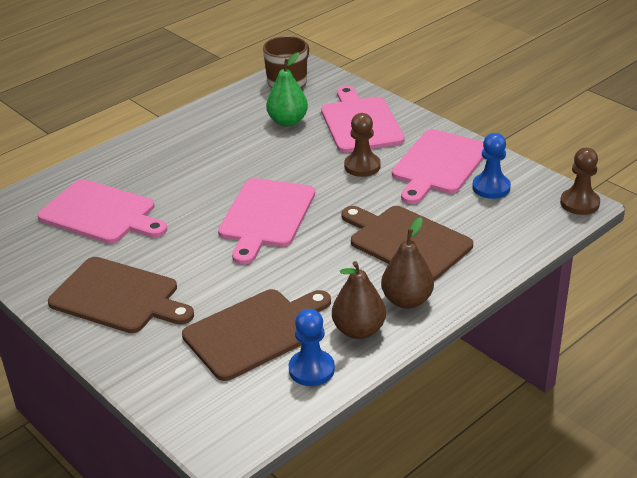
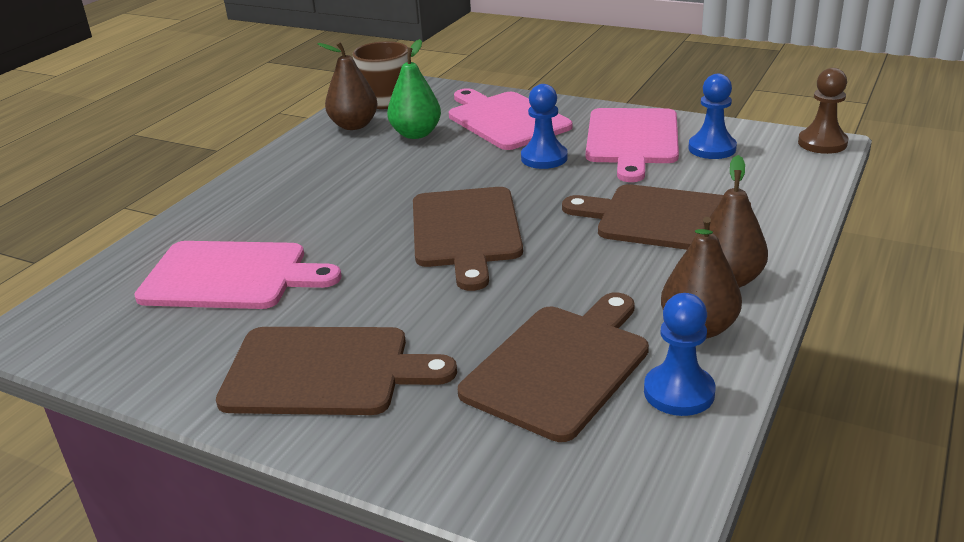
camera: 20 degrees left, 5 degrees down
pink cutting board [218,178,315,264] -> brown cutting board [413,187,523,291]
brown pawn [344,113,381,177] -> blue pawn [521,84,568,169]
none -> brown pear [317,42,378,130]

